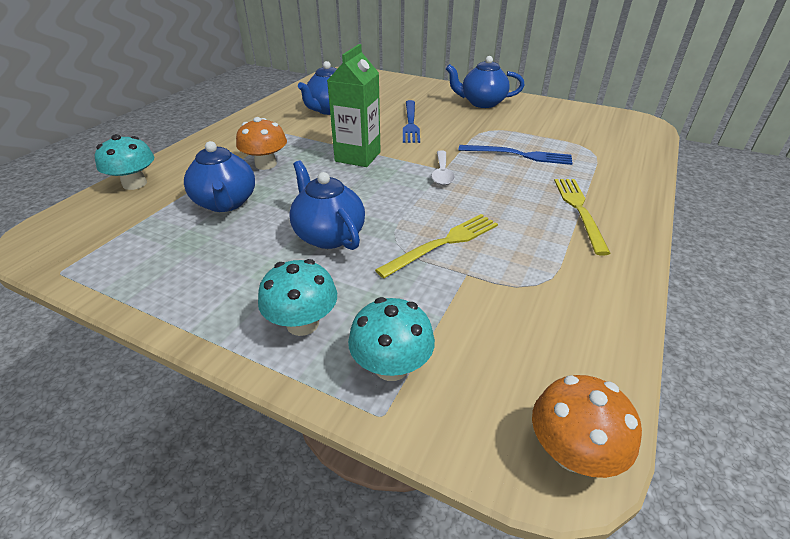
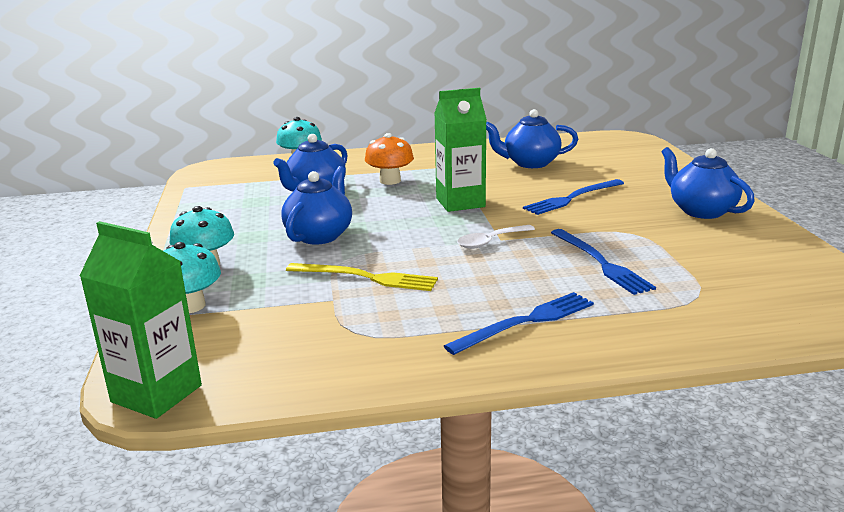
camera: 55 degrees right, 15 degrees down
orange mushroom [532,375,642,478] -> green carton [80,221,202,419]
yellow fork [554,179,611,255] -> blue fork [444,292,594,355]

